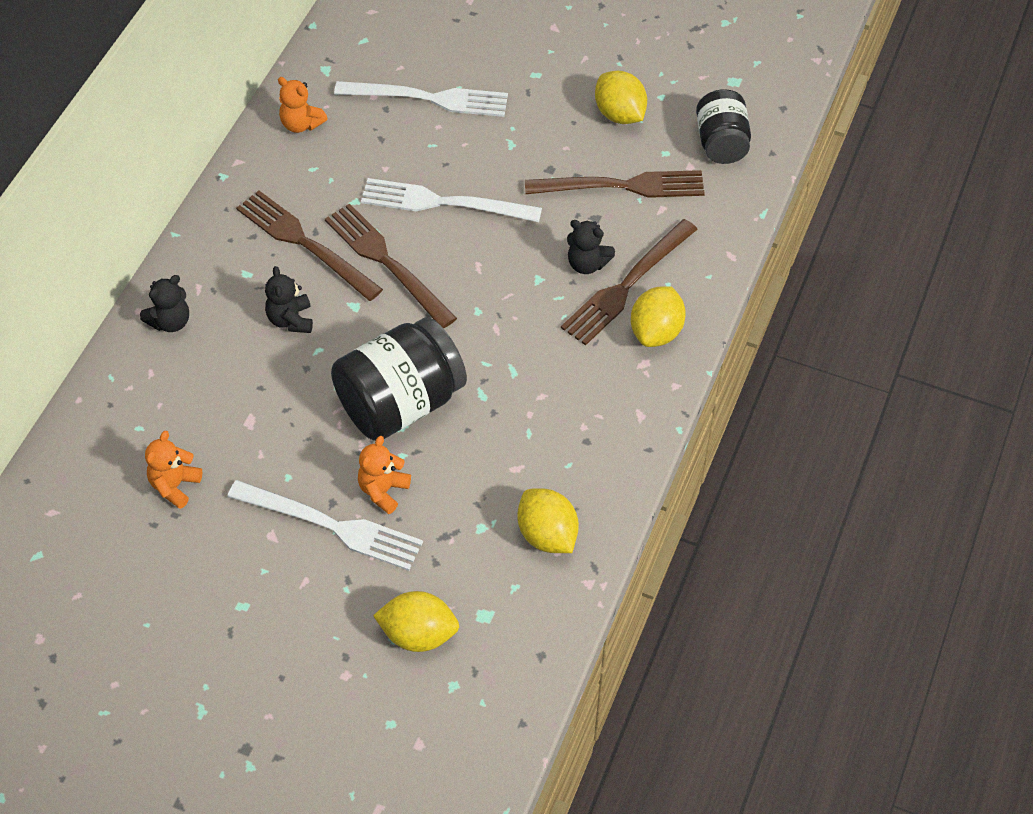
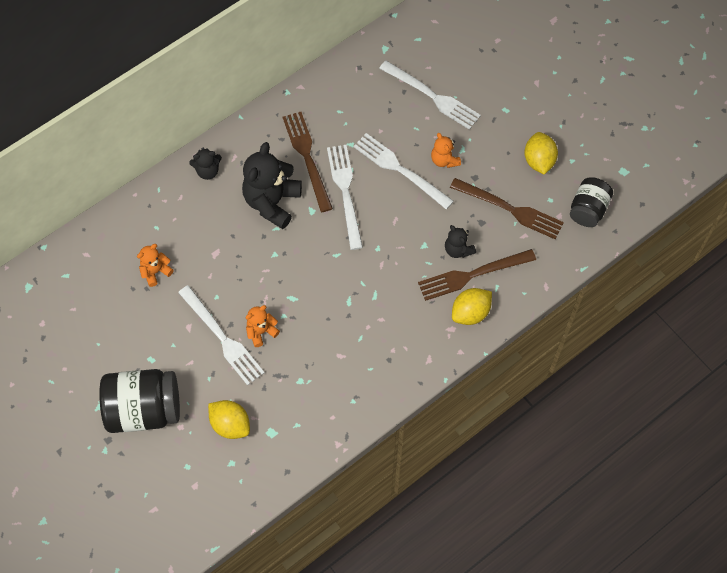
camera: 30 degrees right, 10 degrees up
black teddy bear [265,266,313,333] -> black teddy bear [242,142,302,229], size x1.94
orange teddy bear [278,77,328,133] -> orange teddy bear moved to [431,133,461,168]
brown fork [325,203,457,328] -> white fork [327,145,363,250]
black jar [331,317,467,441] -> black jar moved to [99,369,180,433]
yellow lemon [517,488,579,553] -> none

